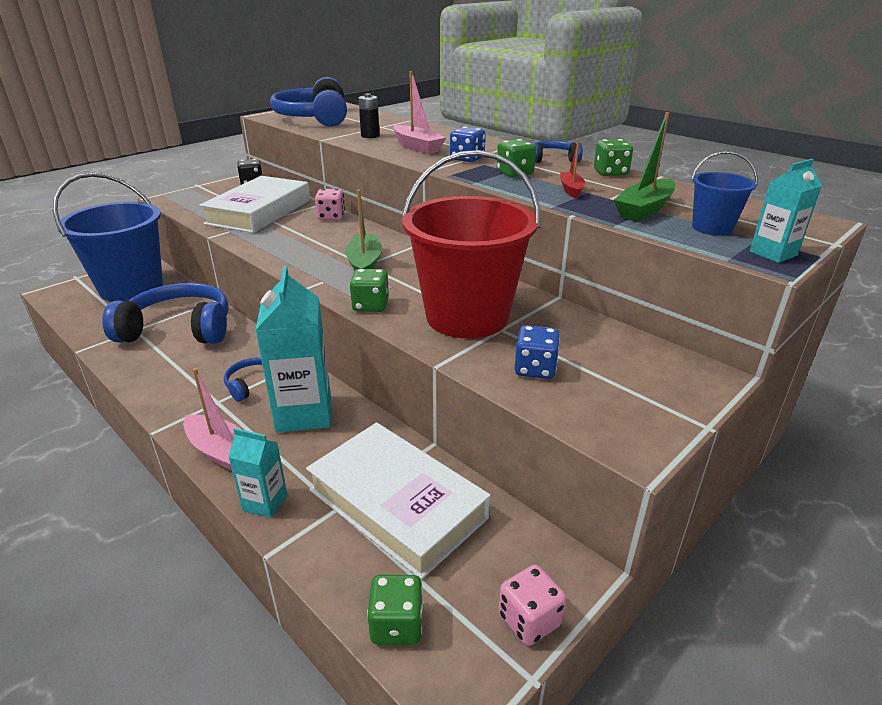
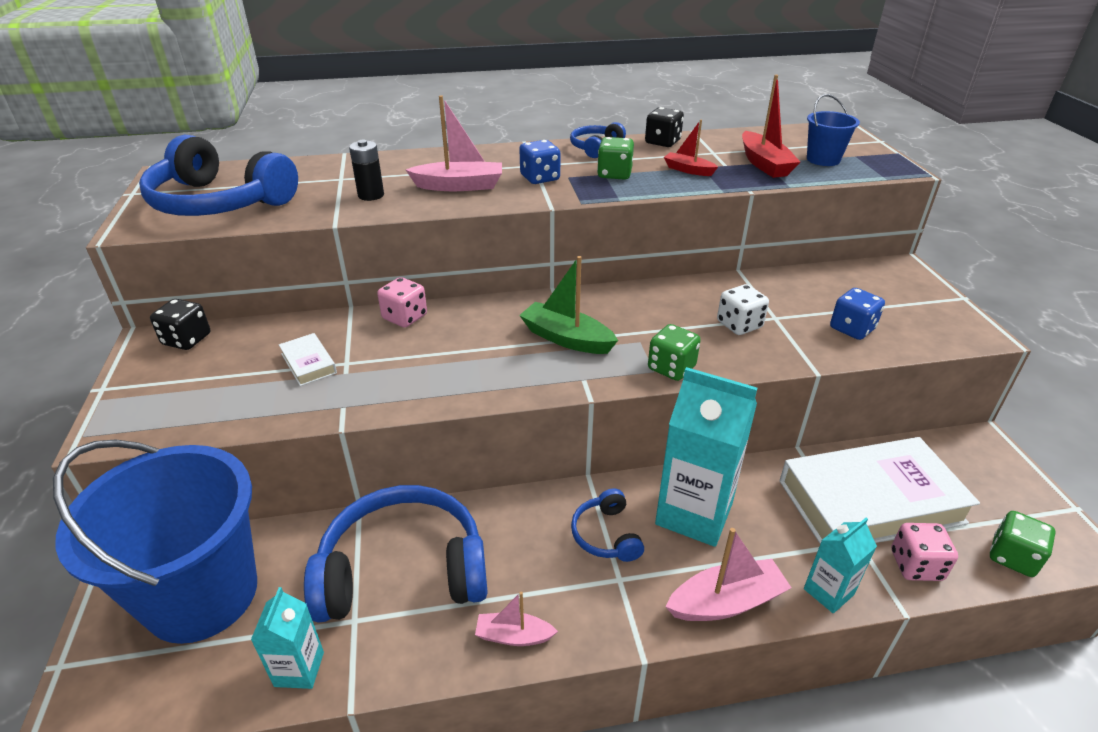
camera: 55 degrees left, 5 degrees up
blue headphones [102,283,229,344] -> blue headphones turned 45 degrees clockwise [304,485,488,623]
white book [199,176,310,233] -> white book [279,333,337,386], size x0.41
red bucket [402,150,541,339] -> white dice [717,284,769,335]
pink dice [498,565,567,646] -> pink dice moved to [891,523,958,581]
green dice [594,139,633,176] -> black dice [645,107,684,147]
green boat [614,112,675,222] -> red boat [742,75,800,178]
turquoise carton [750,159,822,263] -> turquoise carton moved to [251,587,324,689]
none -> pink boat [475,592,558,646]

